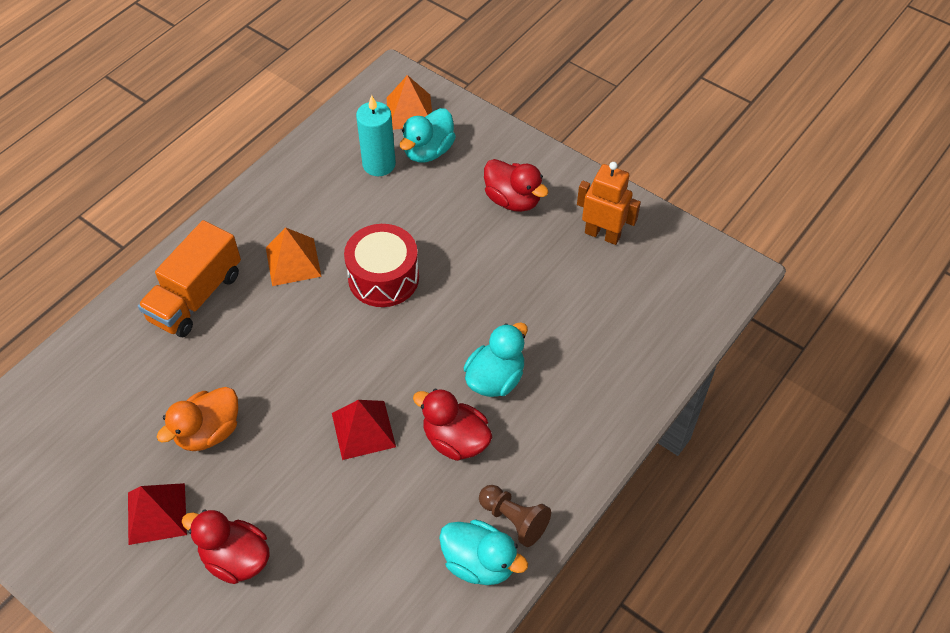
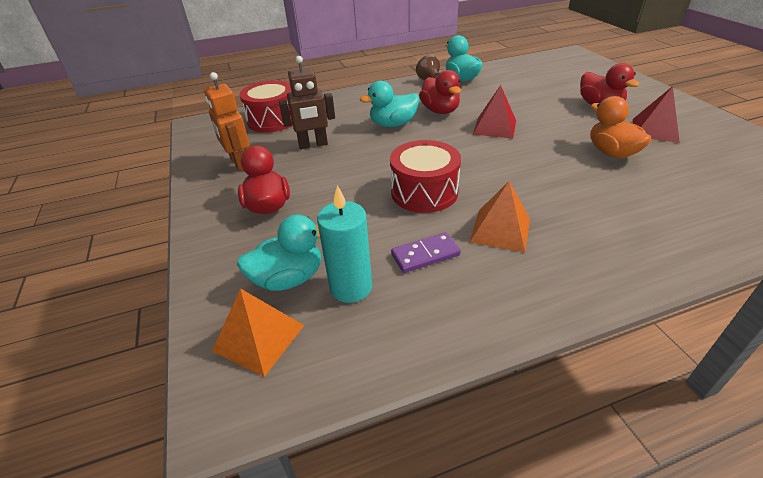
camera: 145 degrees left, 15 degrees down
orange truck [138,220,241,337] -> none
orange duck [157,387,238,451] -> orange duck turned 105 degrees counterclockwise [590,96,651,158]
none -> red drum [239,80,293,132]
none -> brown robot [279,56,335,149]
none -> purple domino [391,232,461,273]

